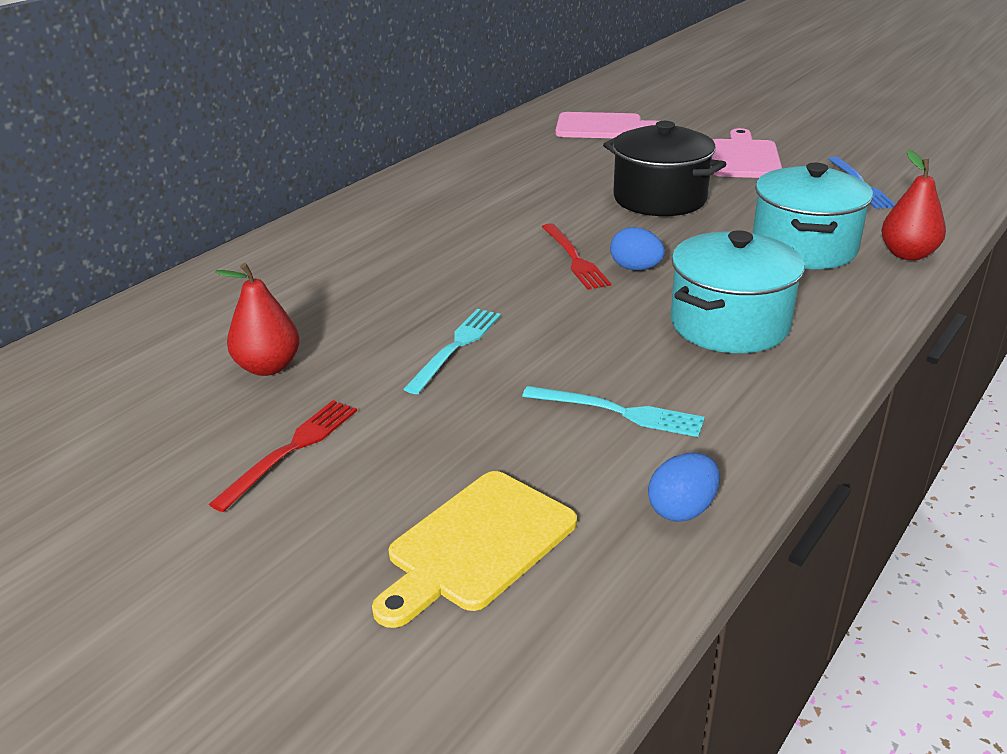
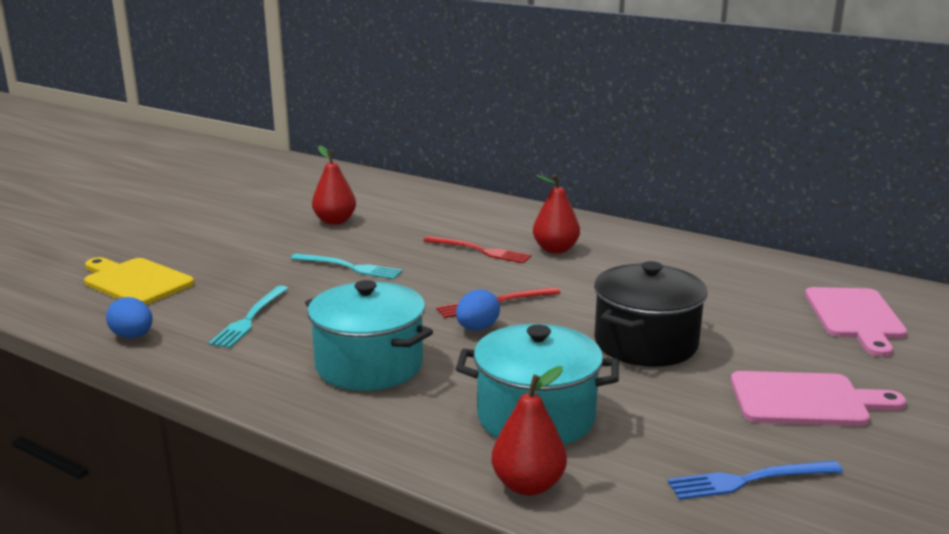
camera: 85 degrees right, 10 degrees down
red fork [209,400,357,512] -> red fork moved to [423,236,532,263]
none -> red pear [533,174,580,253]

